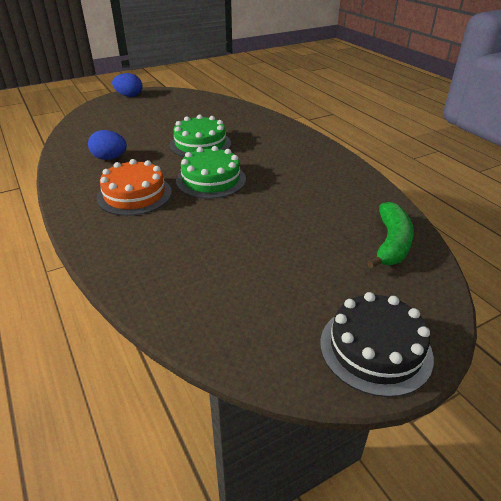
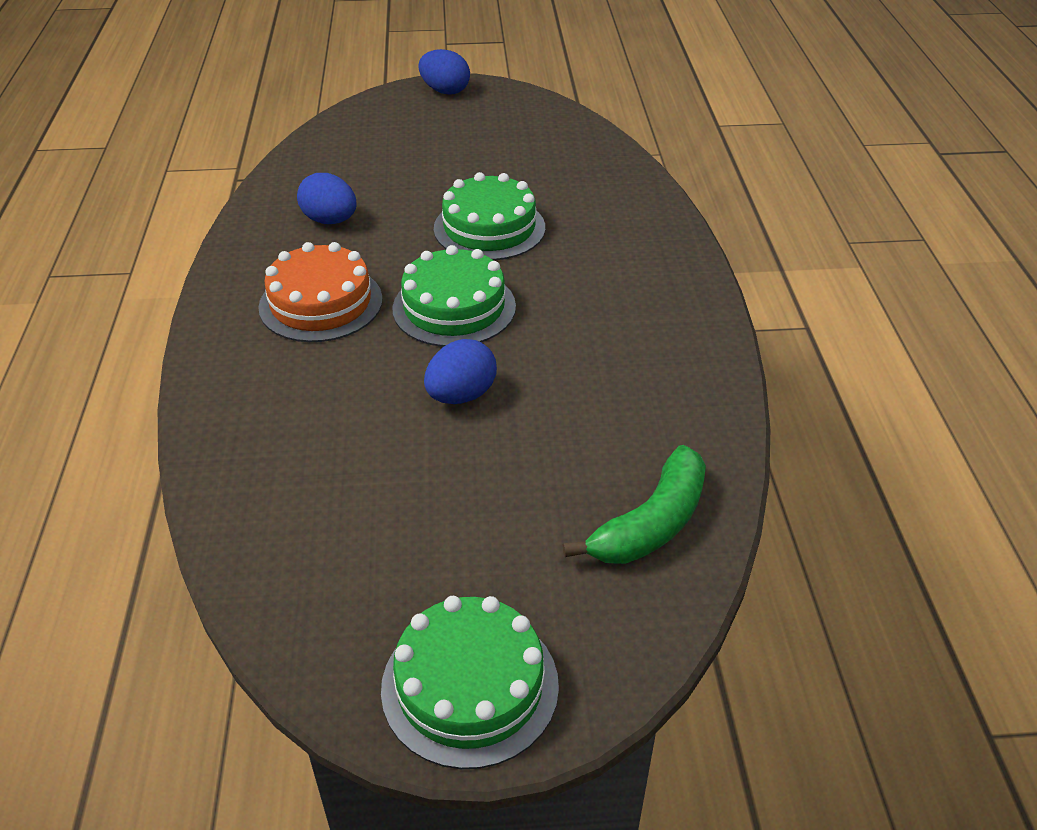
camera: 25 degrees right, 5 degrees up
black cake [320,292,434,397] -> green cake [381,596,559,769]
none -> blue egg [424,339,497,404]

